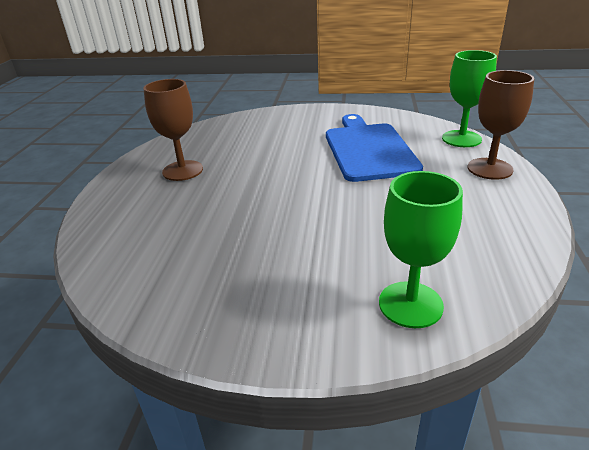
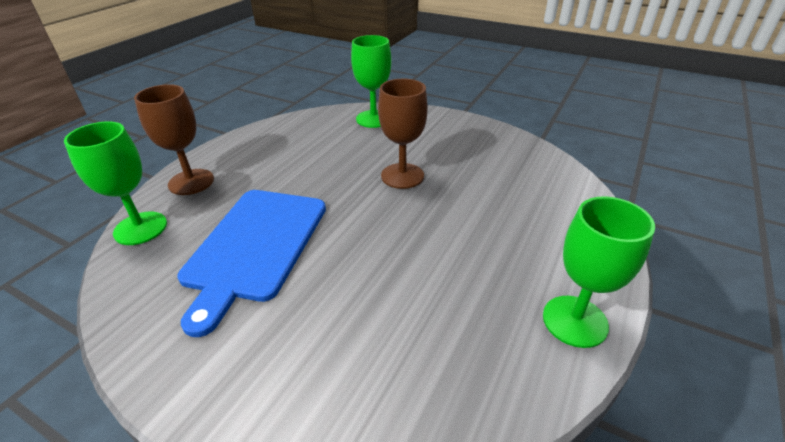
camera: 160 degrees left, 5 degrees up
brown goblet [143,79,203,181] -> brown goblet moved to [378,79,428,189]
none -> green goblet [543,196,655,348]

